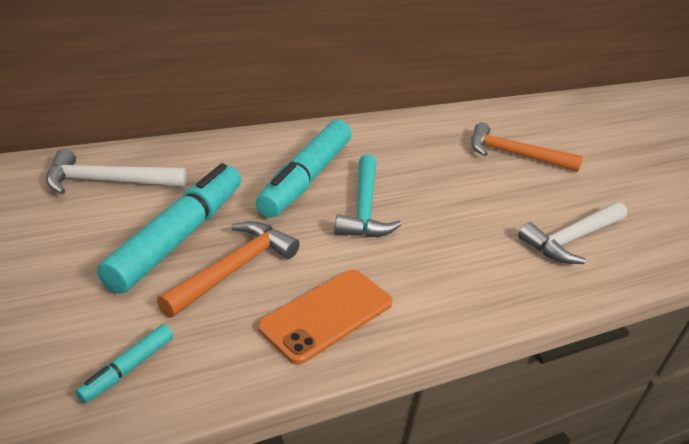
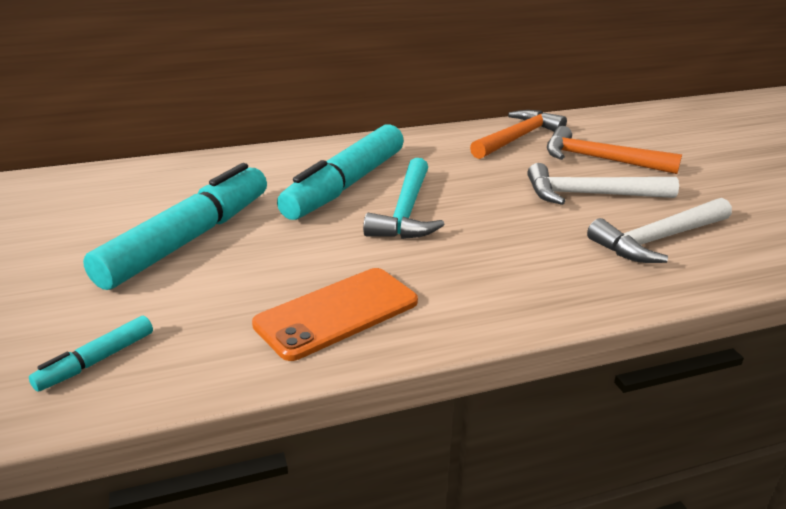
camera: 10 degrees right, 5 degrees down
white hammer [46,149,186,194] -> white hammer moved to [527,163,679,205]
orange hammer [157,221,300,318] -> orange hammer moved to [470,110,567,159]

